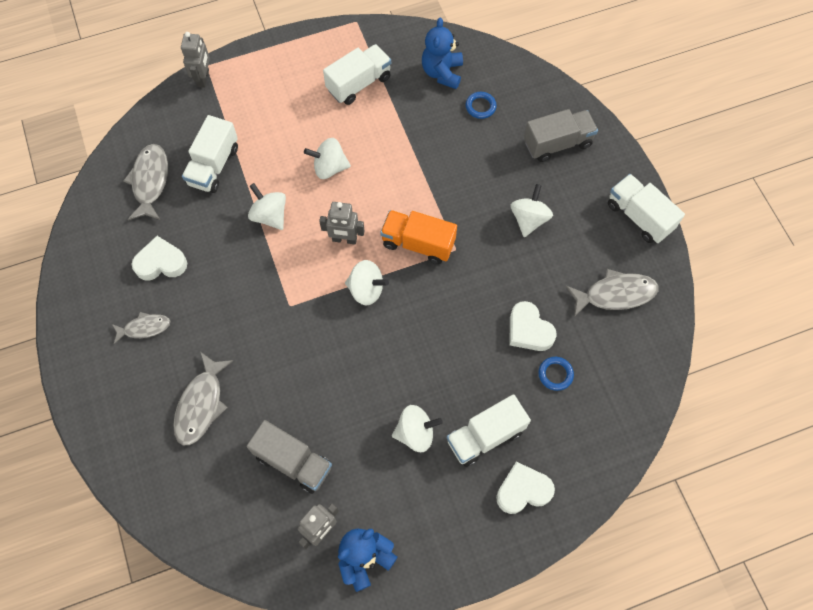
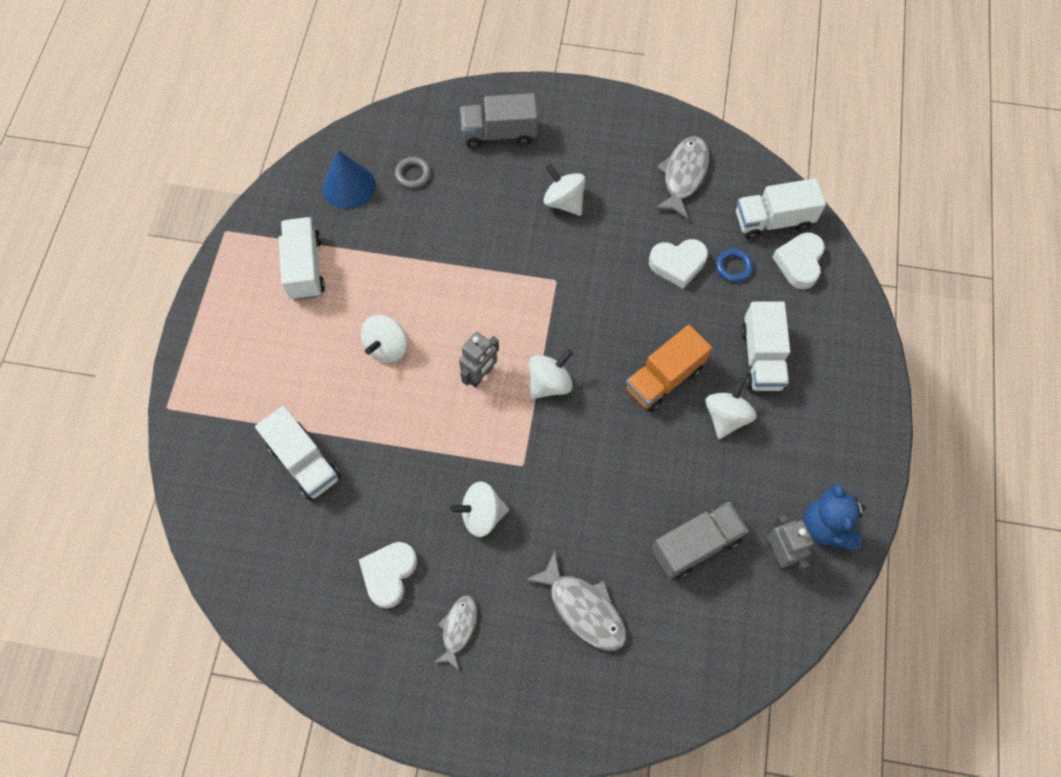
camera: 60 degrees left, 0 degrees up
grey fish [123,144,168,220] -> none
grey robot [181,32,210,88] -> none
white spinning top [248,183,286,230] -> white spinning top moved to [450,481,509,537]
orange truck [380,210,457,264] -> orange truck moved to [625,325,712,412]
blue teddy bear [422,18,463,89] -> blue cone [322,150,376,209]
blue ring [466,92,497,119] -> grey ring [395,157,431,188]
white heart [496,462,555,514] -> white heart moved to [772,233,825,289]
grey truck [524,109,598,162] -> grey truck turned 105 degrees counterclockwise [460,93,538,149]
white truck [608,174,685,243] -> white truck moved to [736,178,826,240]

